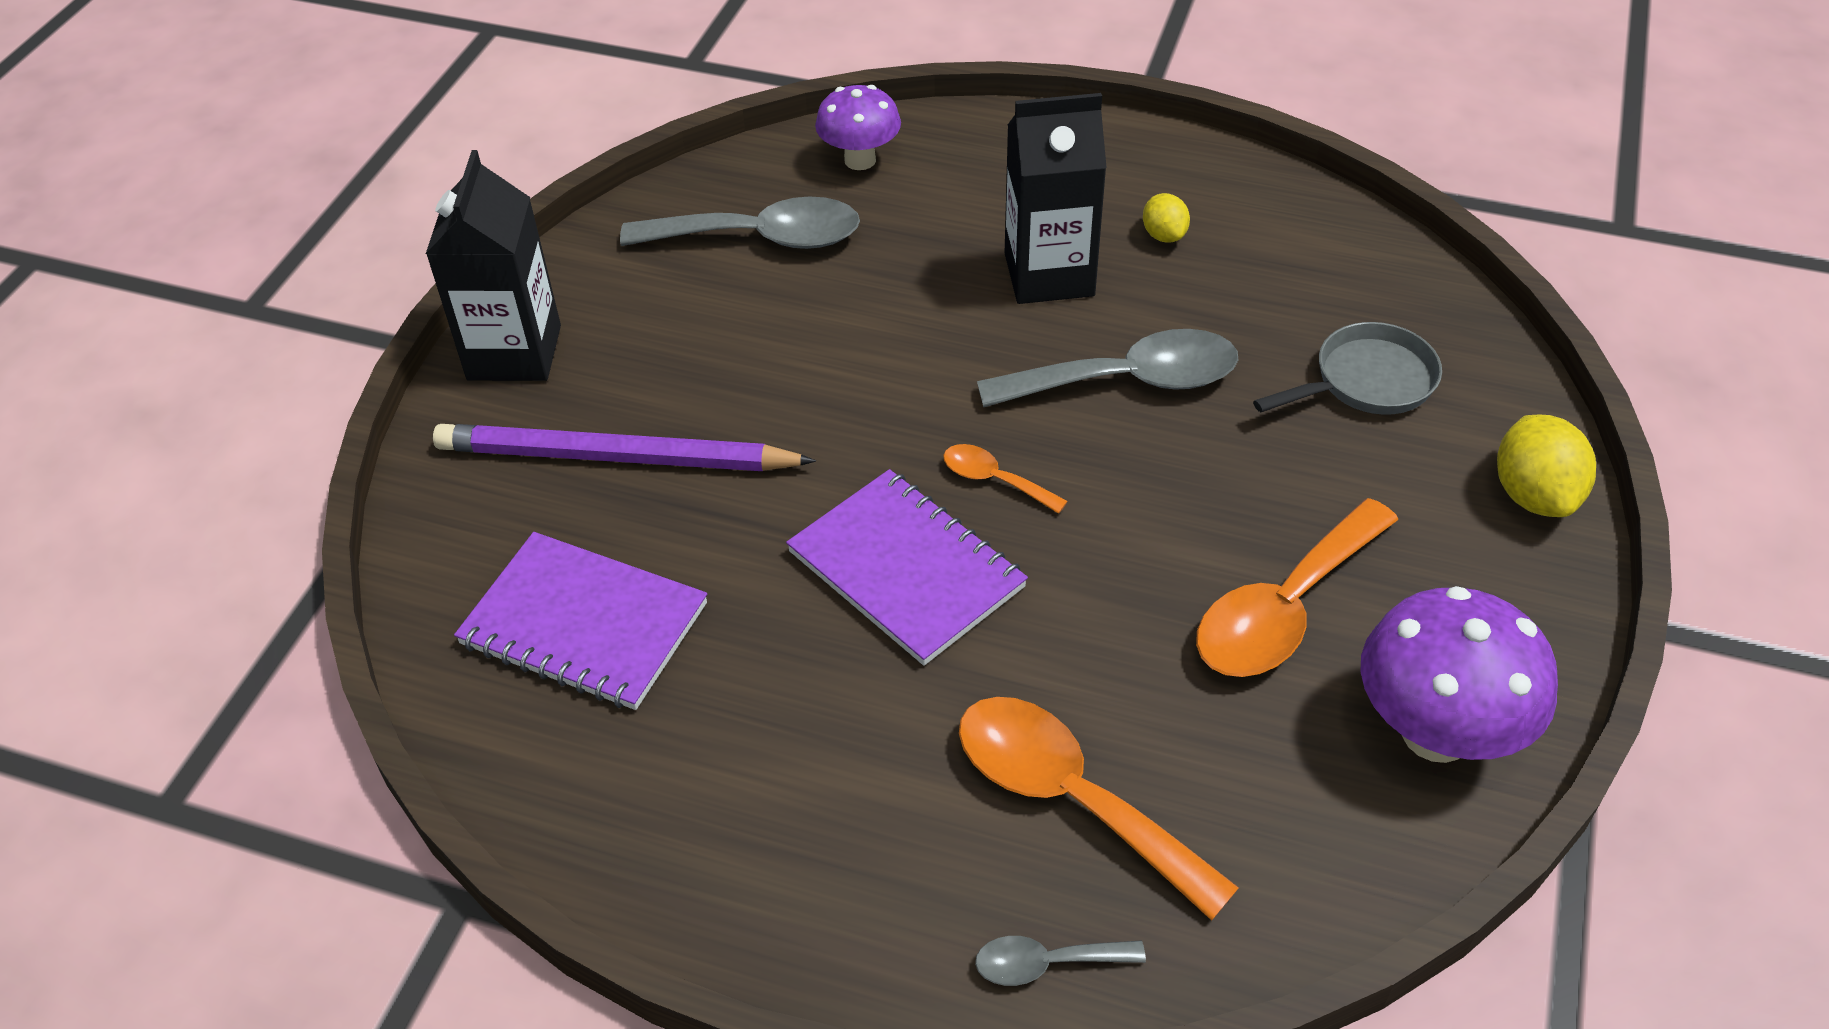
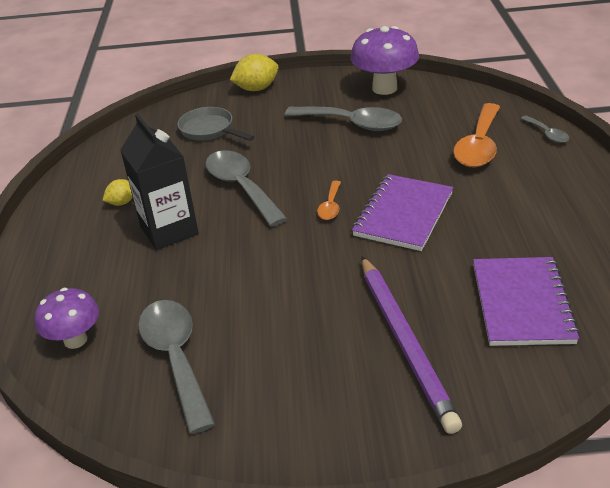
camera: 110 degrees left, 10 degrees down
black carton [426,150,561,381] -> none
orange spoon [1196,498,1399,677] -> grey spoon [284,107,402,131]

